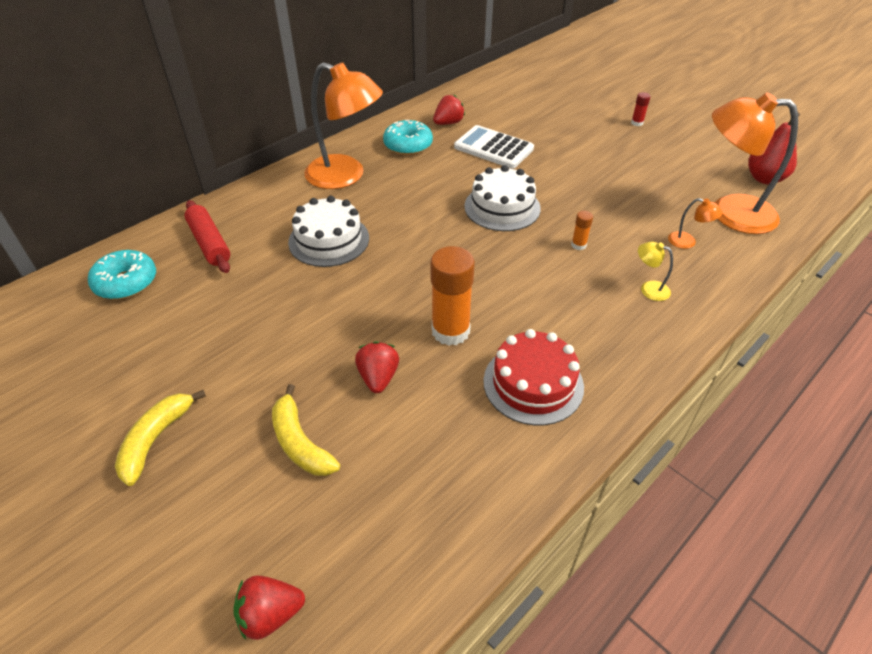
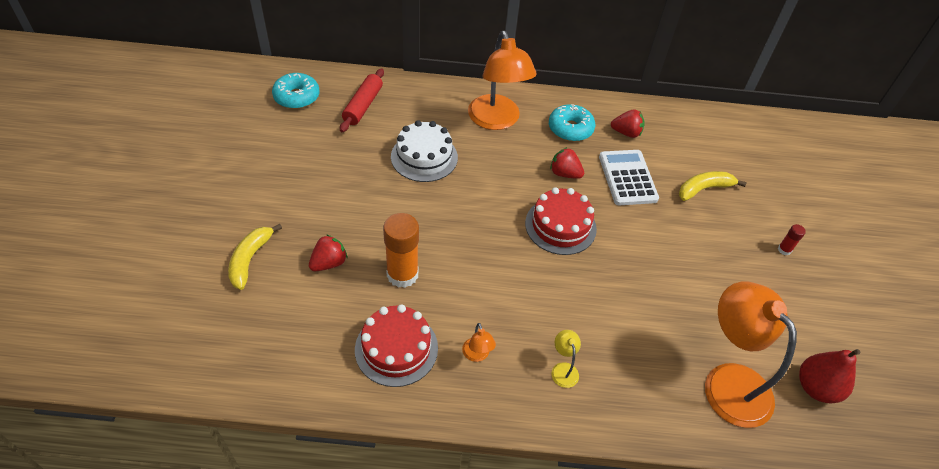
camera: 45 degrees right, 5 degrees up
yellow banana [115,390,206,486] -> yellow banana moved to [679,171,746,201]
red strawberry [233,576,305,640] -> red strawberry moved to [550,147,584,179]
white cake [464,165,541,231] -> red cake [525,187,597,255]
orange glue stick [571,211,593,250] -> none
orange lamp [668,198,723,249] -> orange lamp moved to [462,323,496,362]

